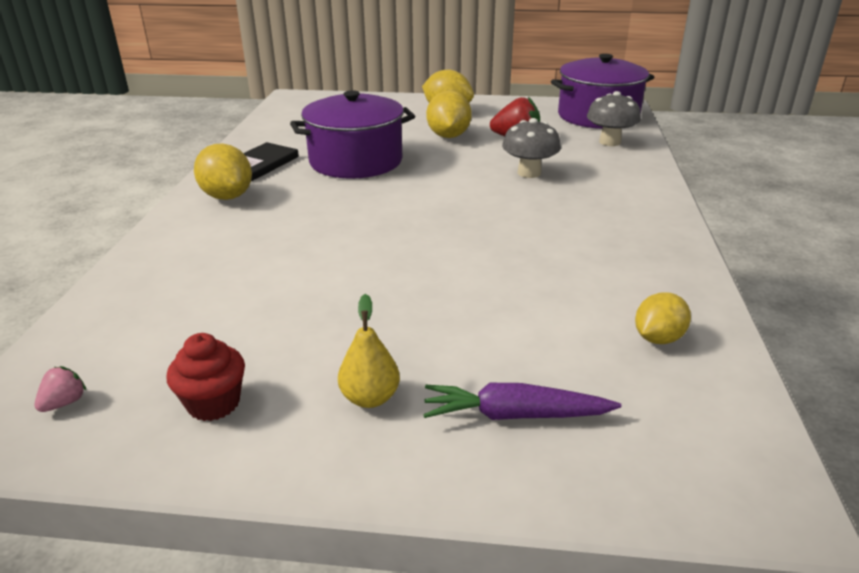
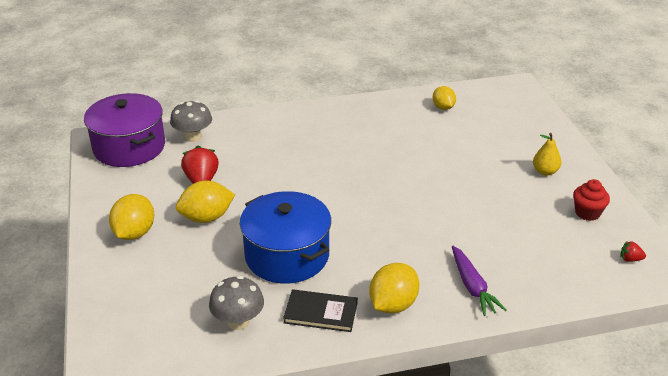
camera: 110 degrees left, 5 degrees up
pink strawberry [34,366,87,412] -> red strawberry [620,241,646,262]
purple pot [290,90,415,179] -> blue pot [240,191,331,284]
purple carrot [423,383,622,420] -> purple carrot moved to [452,245,507,316]
grey mushroom [502,118,561,178] -> grey mushroom moved to [209,276,264,330]
yellow lemon [635,292,691,344] -> yellow lemon turned 45 degrees clockwise [433,86,456,110]

